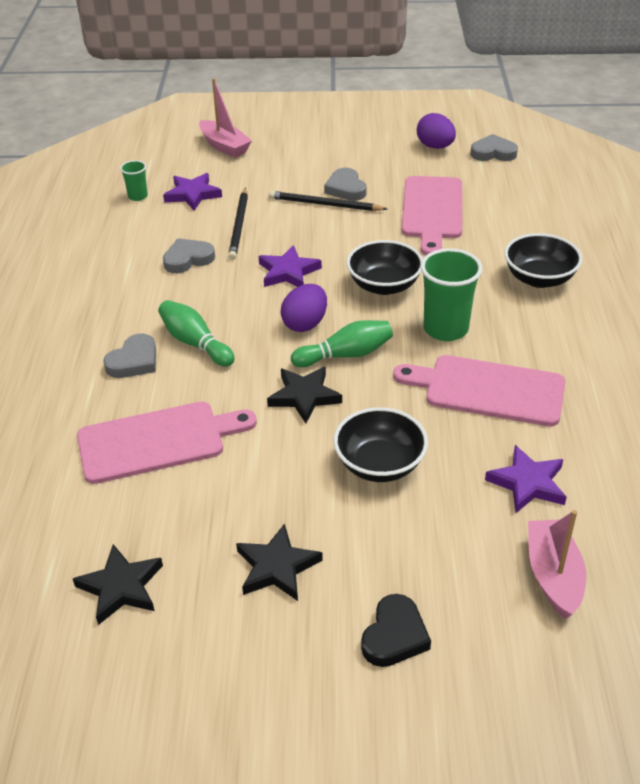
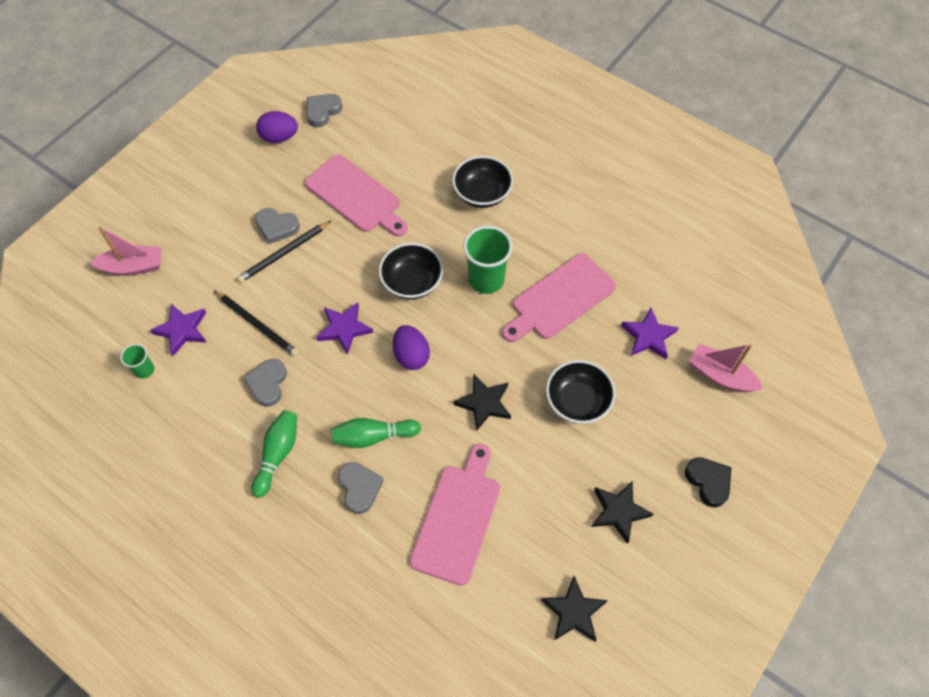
camera: 55 degrees left, 20 degrees up
green bowling pin [291,320,393,367] -> green bowling pin moved to [251,410,297,498]

